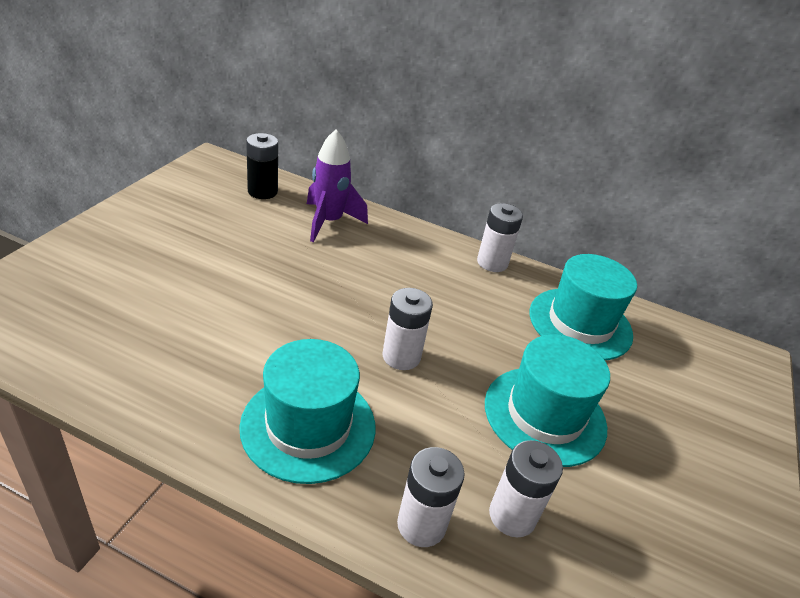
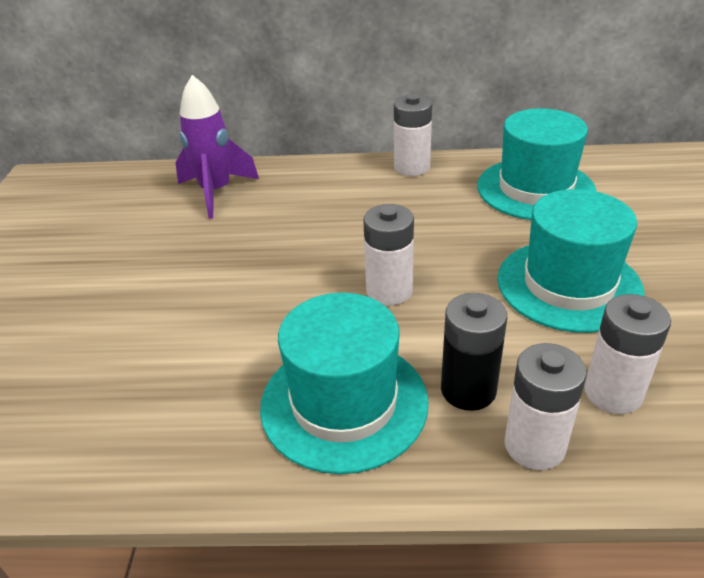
camera: 15 degrees left, 0 degrees up
black battery [246,133,278,199] -> black battery moved to [441,293,507,411]

